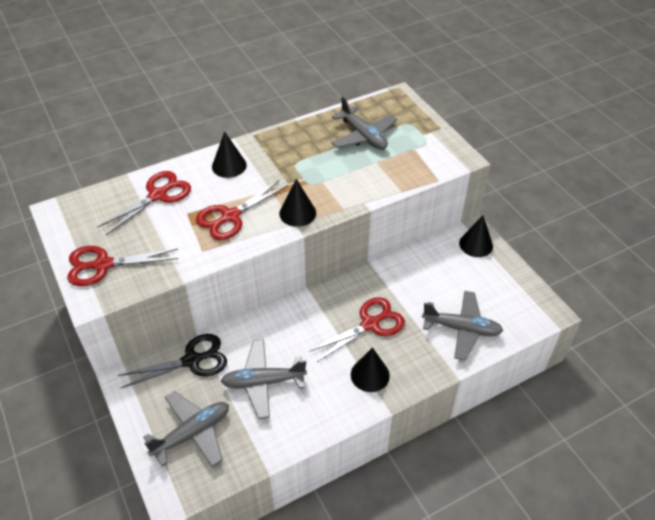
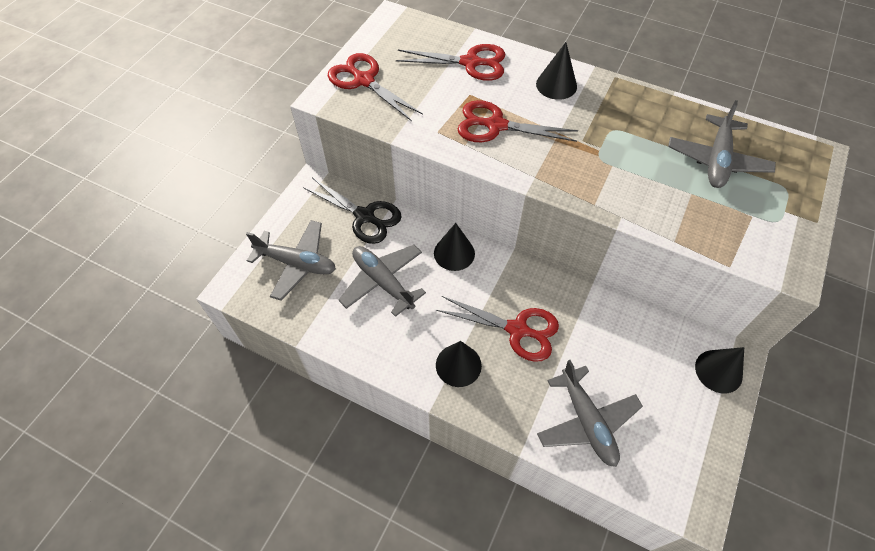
camera: 55 degrees right, 10 degrees up
black cone [279,179,316,227] -> black cone moved to [434,223,475,271]

